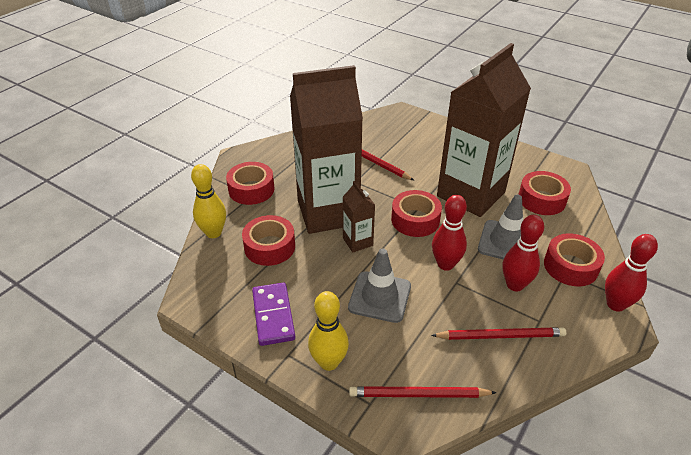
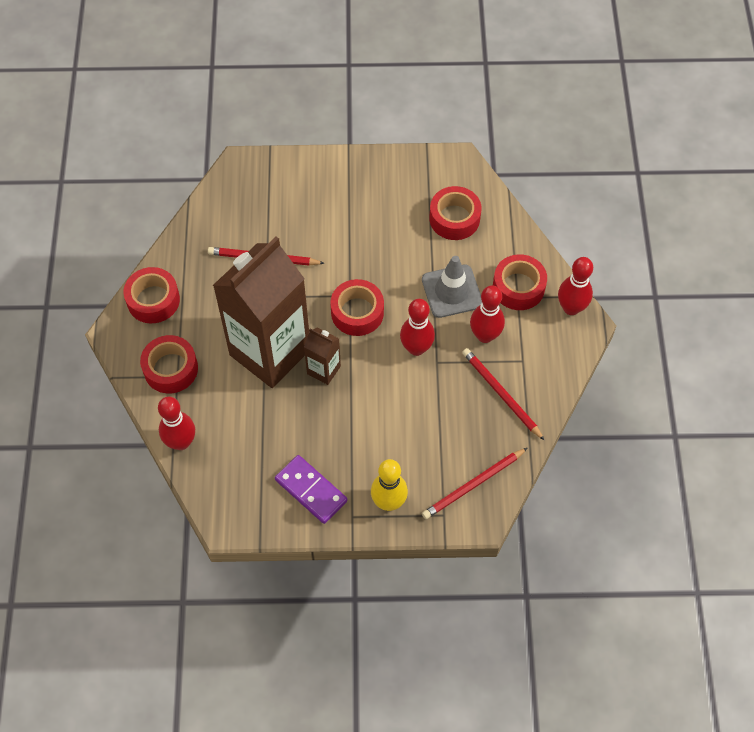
camera: 35 degrees left, 20 degrees up
yellow bowling pin [191,164,226,238] -> red bowling pin [158,397,195,450]
red tape [242,215,295,266] -> red tape moved to [123,267,180,323]
grey traffic cone [348,248,411,323] -> none
red pencil [431,327,566,340] -> red pencil turned 90 degrees counterclockwise [462,348,545,441]
brown carton [437,43,531,217] -> none

